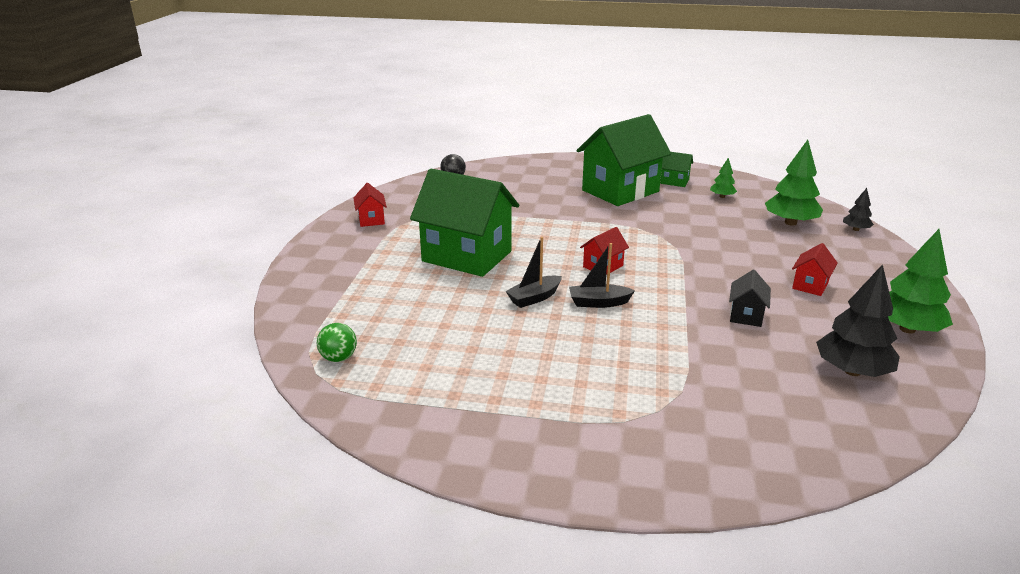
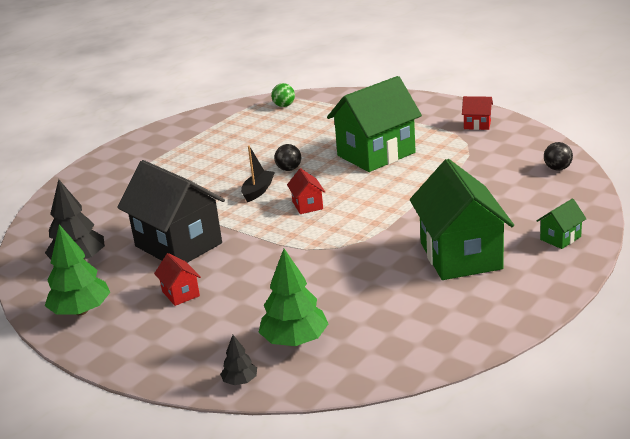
camera: 120 degrees right, 0 degrees up
black boat [505,237,562,308] -> black ball [274,144,301,171]
green house [660,152,693,187] -> green house moved to [537,199,587,249]
green tree [710,158,737,198] -> none
black house [729,270,771,327] -> black house [117,160,225,263], size x2.31

